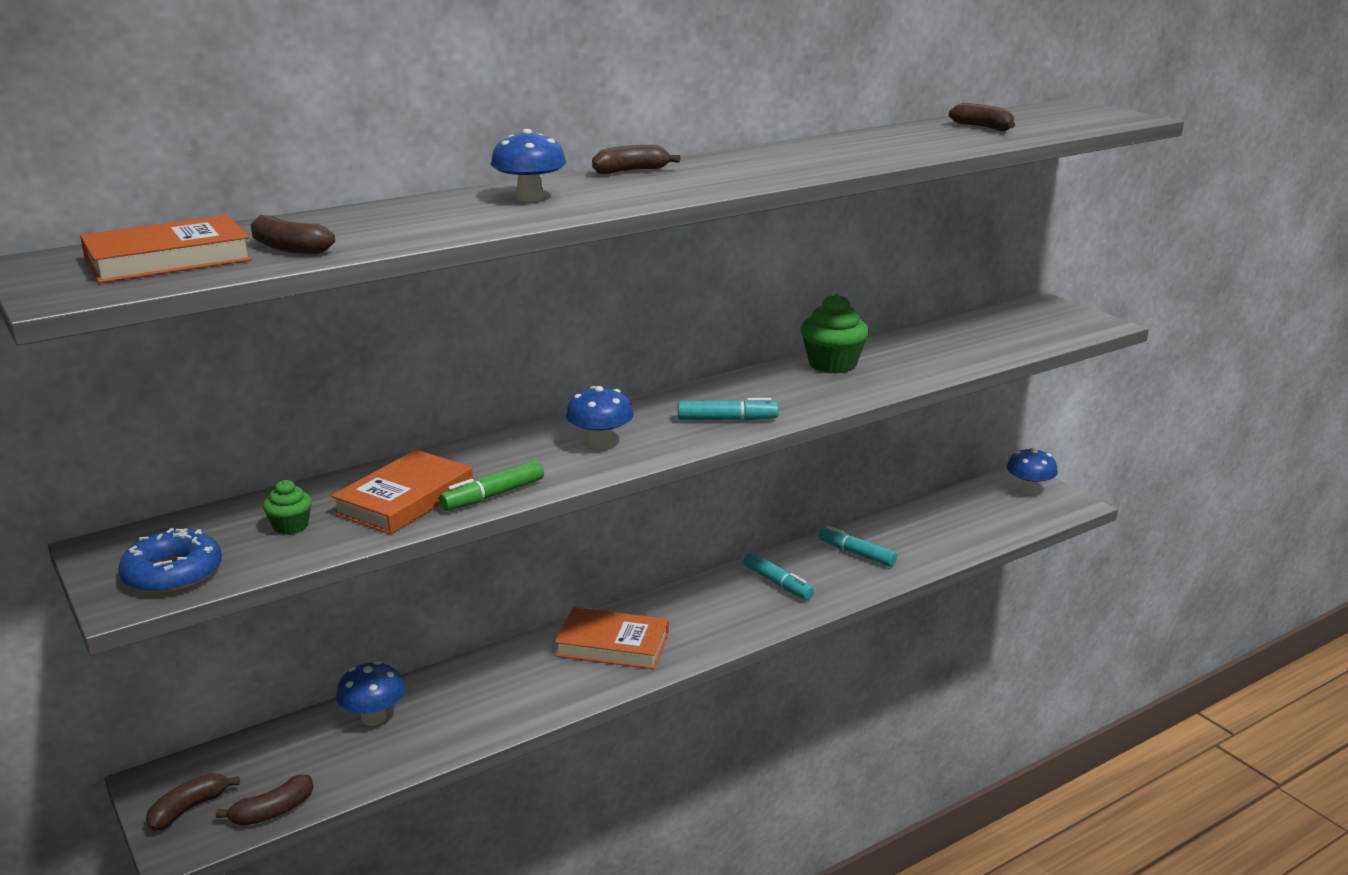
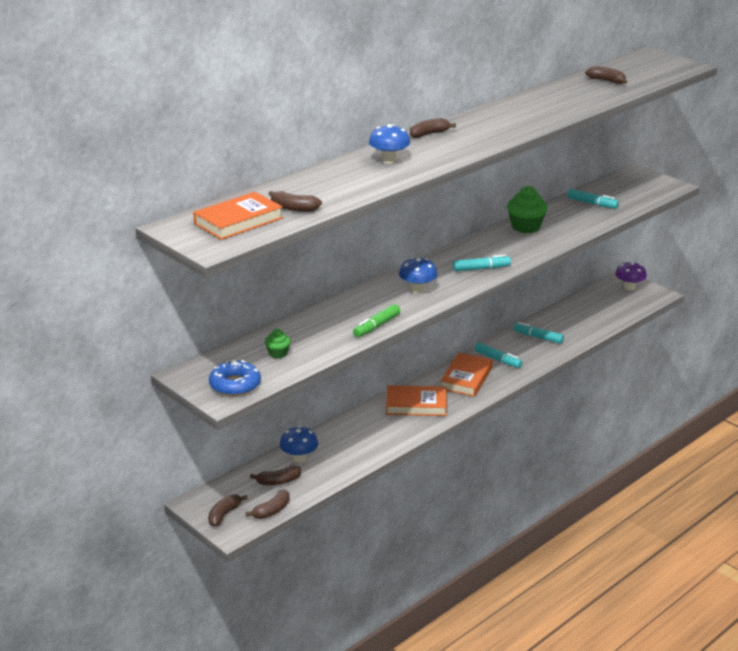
camera: 10 degrees left, 5 degrees up
orange book [331,450,473,534] -> orange book moved to [440,353,493,397]
blue mushroom [1006,448,1058,495] -> purple mushroom [615,261,647,291]
none -> brown banana [250,466,301,485]
none -> turquoise marker [567,189,619,209]

